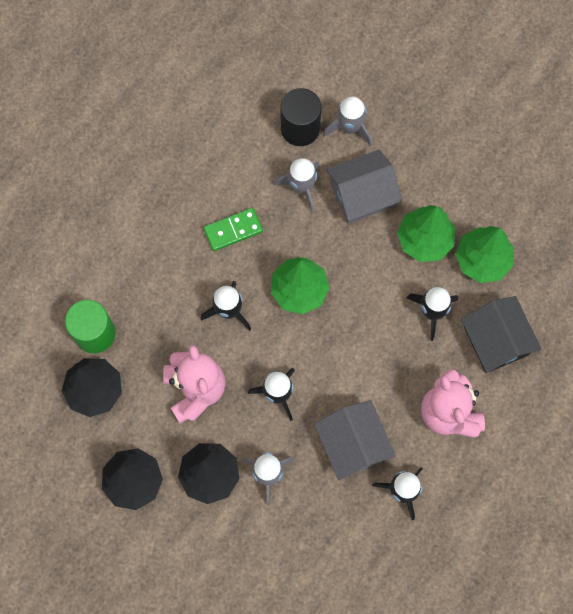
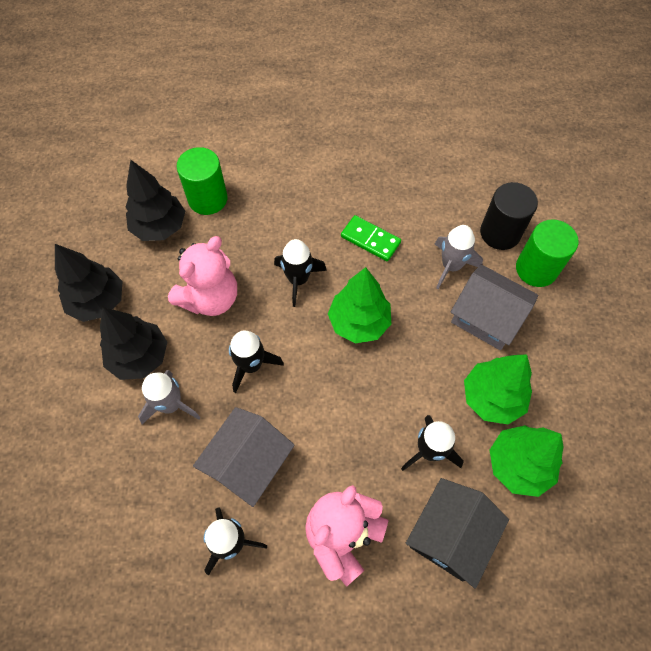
camera: 55 degrees right, 10 degrees down
grey rocket [323,97,372,146] -> green cylinder [516,219,579,287]

